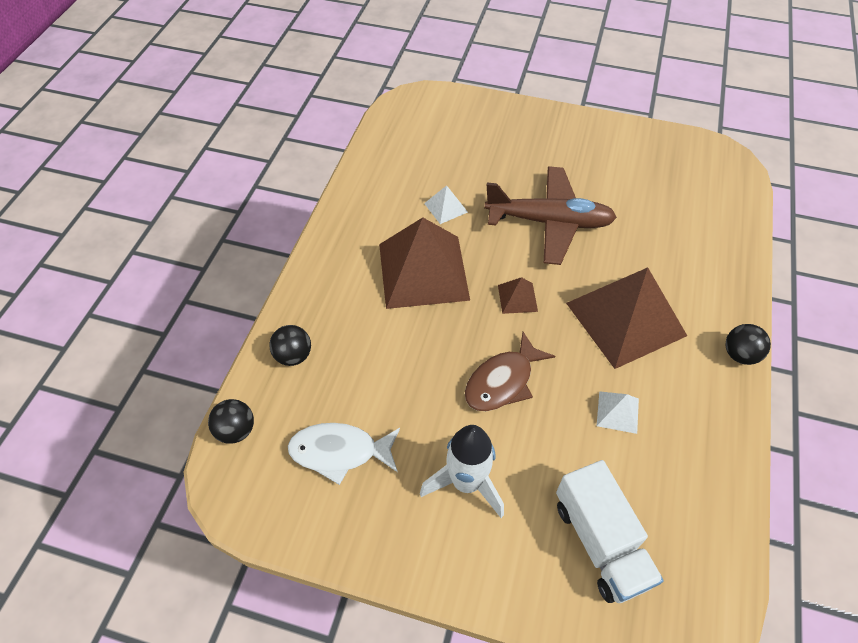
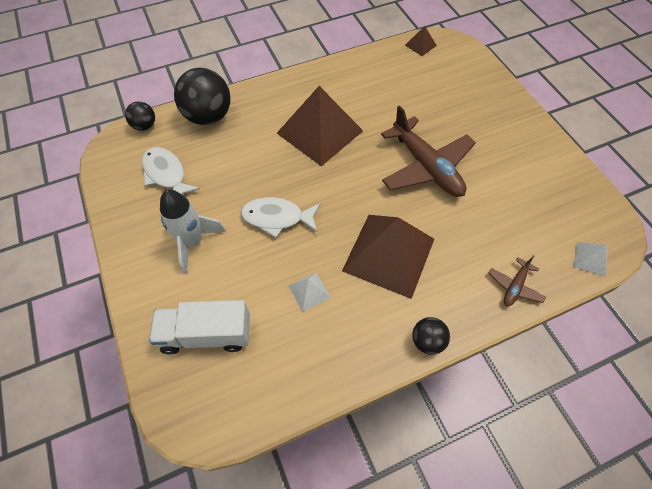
camera: 50 degrees right, 5 degrees up
black ball [269,325,311,366] -> black ball [174,68,231,125], size x1.93
white pyramid [424,185,468,224] -> white pyramid moved to [574,242,608,277]
brown fish [465,332,555,411] -> white fish [241,197,320,238]
brown pyramid [498,277,538,314] -> brown pyramid moved to [405,26,437,56]
white truck [556,460,664,603] -> white truck turned 60 degrees clockwise [149,300,250,355]
none -> brown plane [488,255,546,306]

